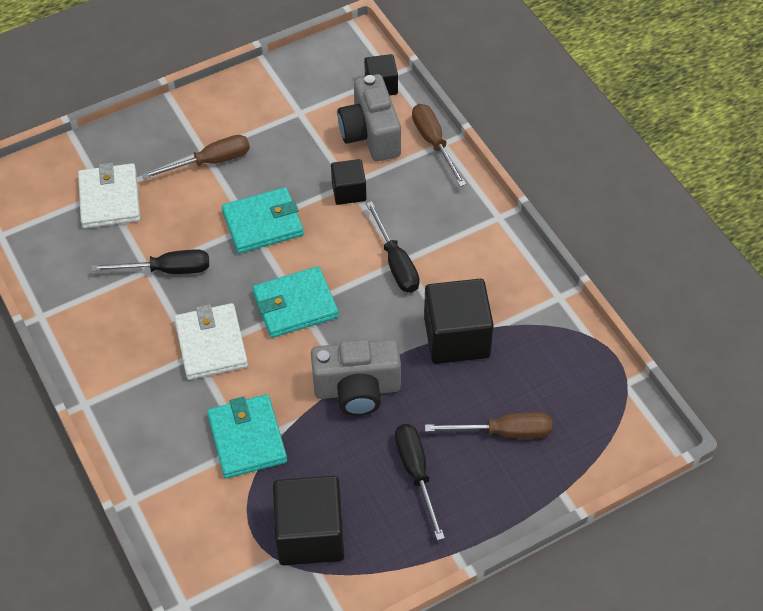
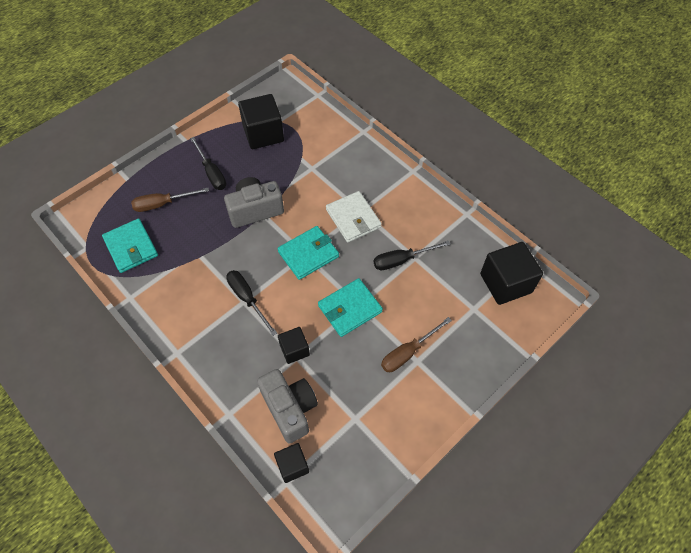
camera: 165 degrees right, 5 degrees up
white wallet [78,163,140,229] -> none
turquoise wallet [207,394,287,478] -> turquoise wallet moved to [102,218,158,273]
brown screwdriver [412,104,466,187] -> none
black cube [424,279,494,364] -> black cube moved to [480,242,543,305]

